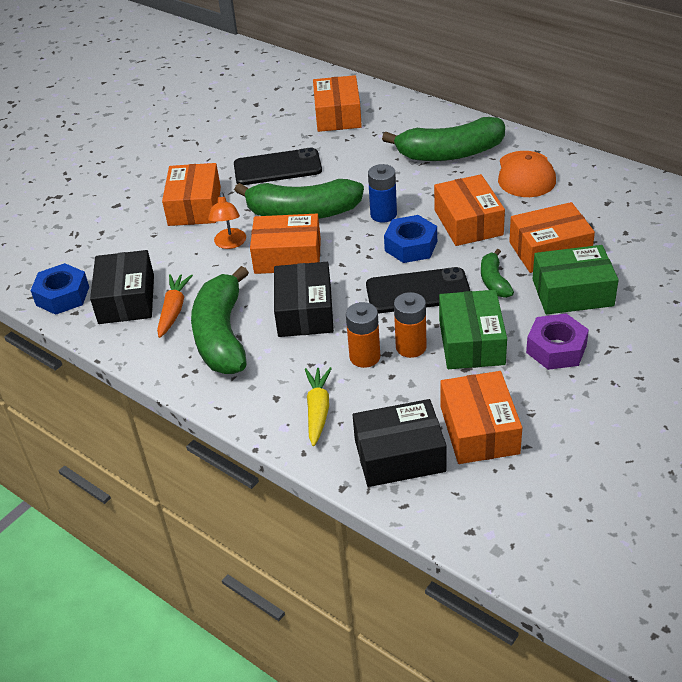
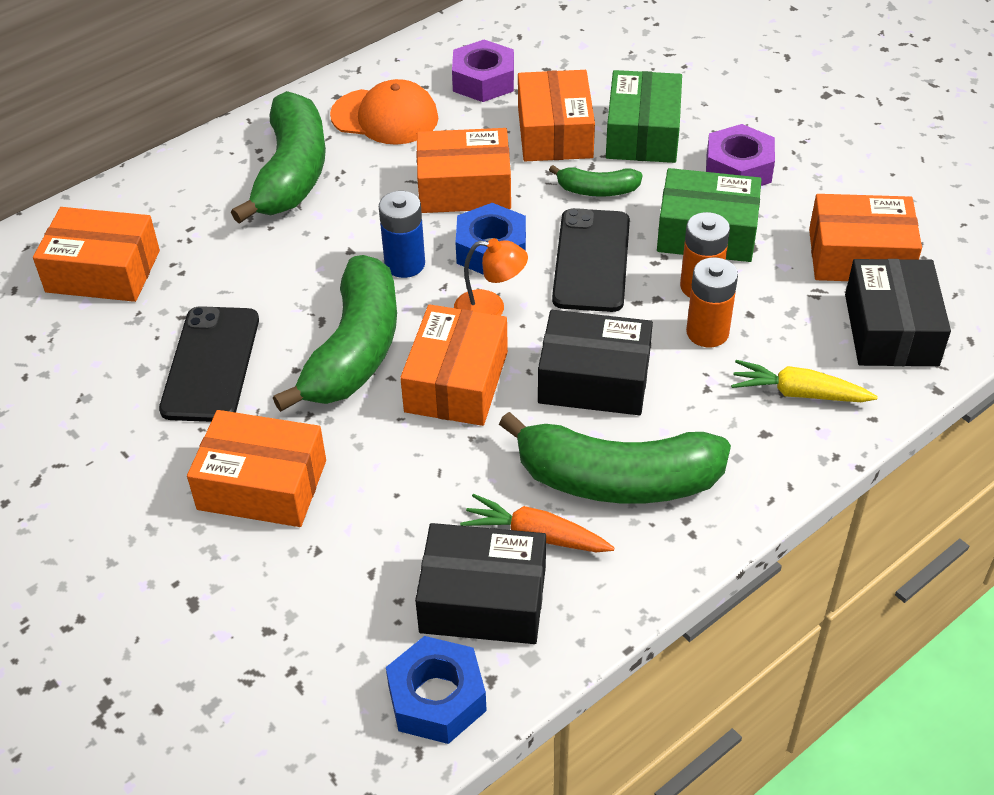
camera: 80 degrees left, 5 degrees up
orange lamp [208,193,246,249] -> orange lamp moved to [454,238,528,316]
none -> purple nut [452,40,514,102]

